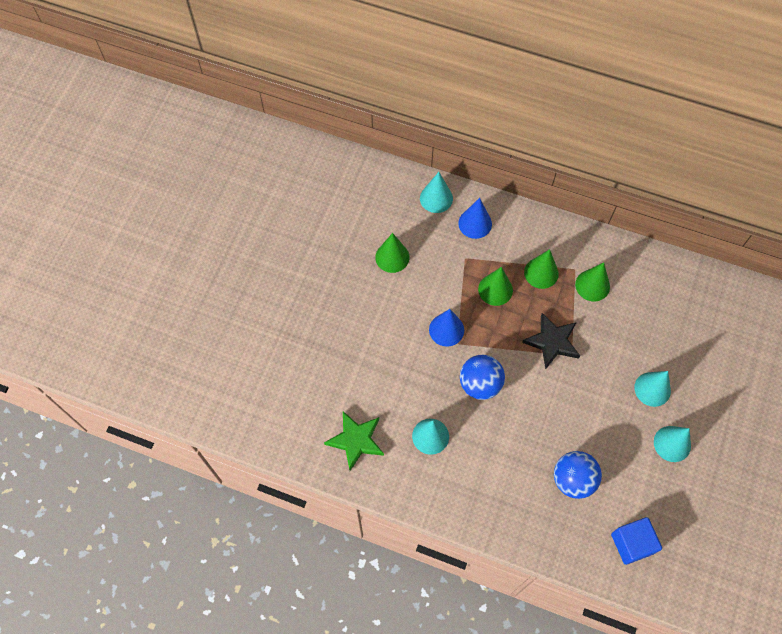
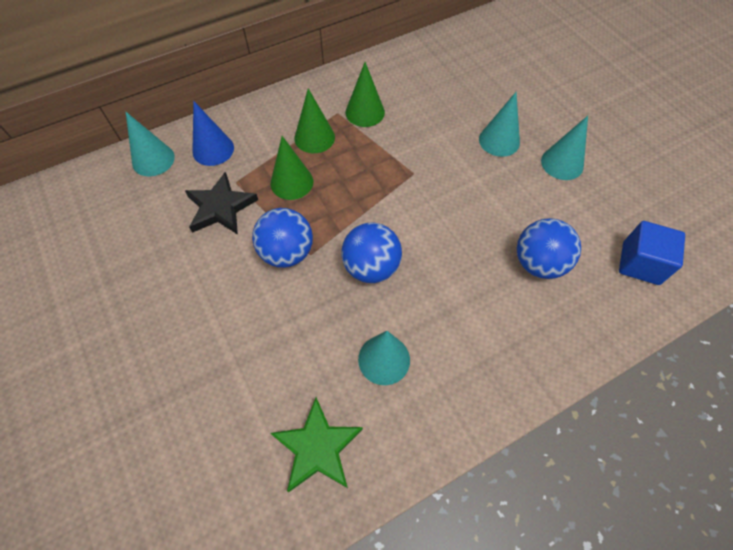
camera: 50 degrees left, 5 degrees down
green cone [375,233,410,273] -> none
blue cone [429,309,464,347] -> blue ball [252,208,313,268]
black star [522,313,580,369] -> black star moved to [185,172,258,235]

